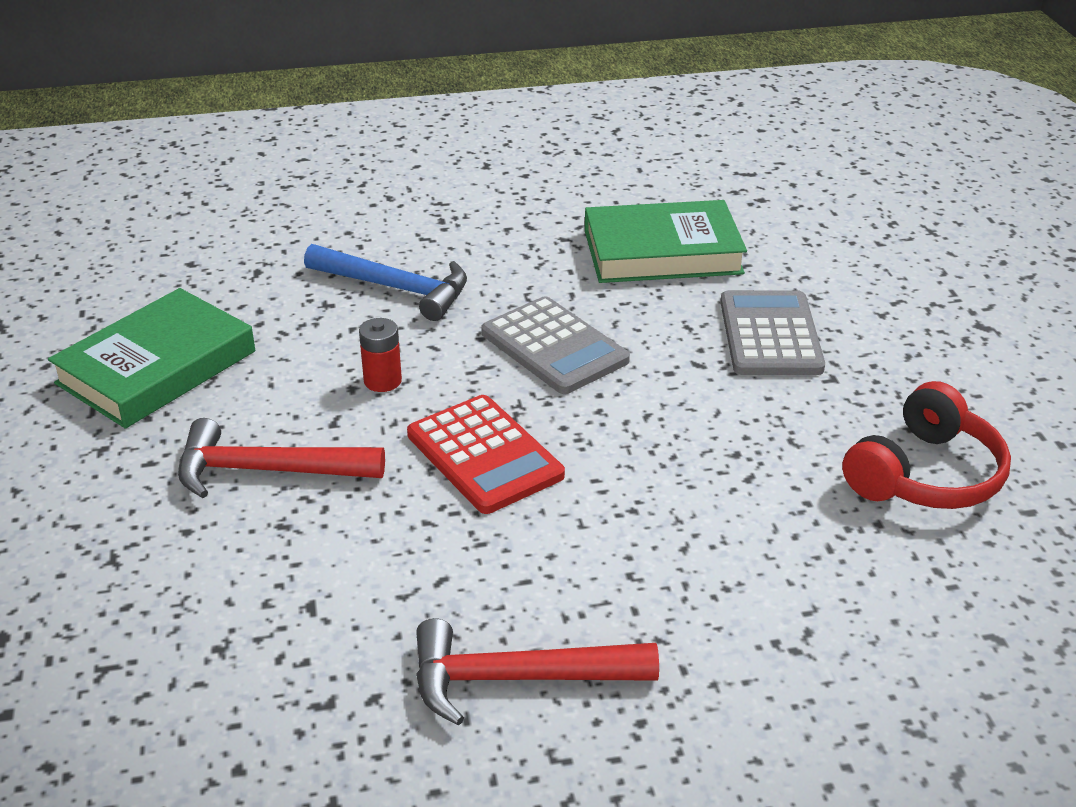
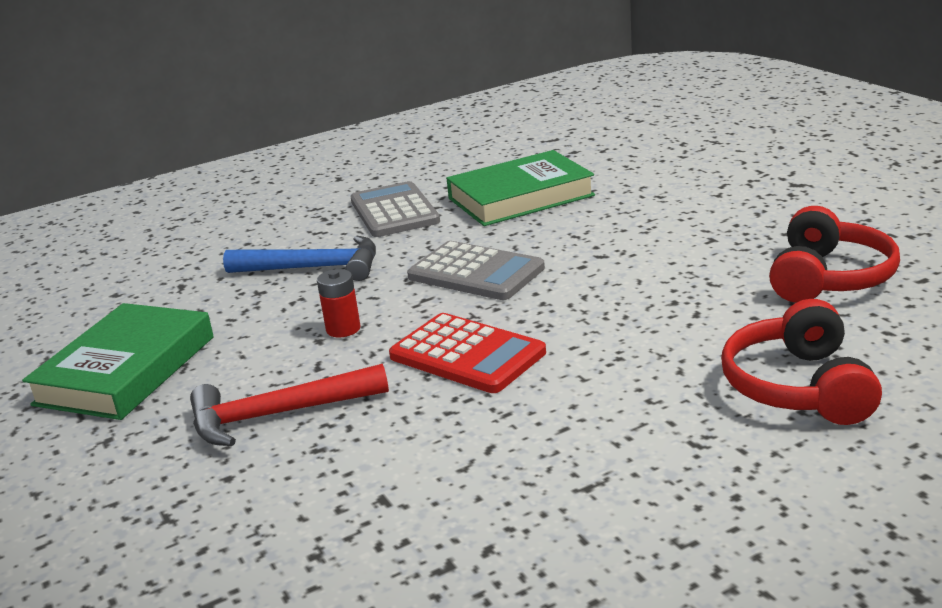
camera: 15 degrees left, 10 degrees down
red hammer [416,618,659,726] -> none
grey calculator [720,290,825,375] -> grey calculator moved to [350,181,440,237]
none -> red headphones [721,299,882,425]

